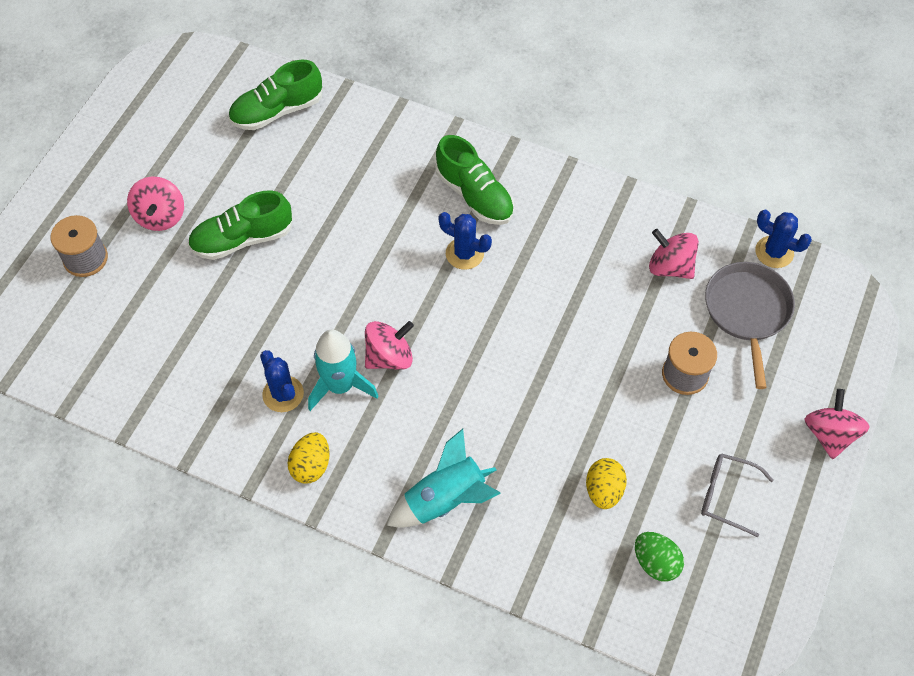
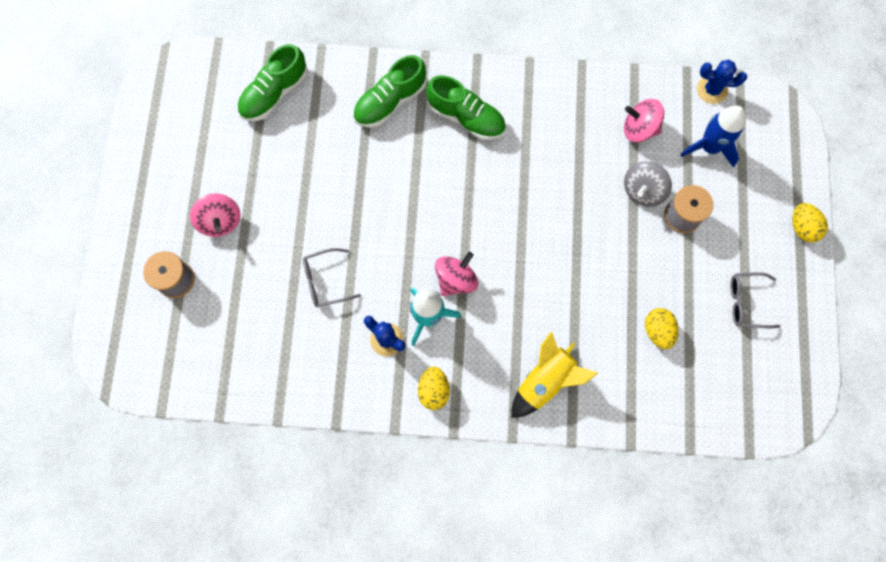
camera: 20 degrees left, 15 degrees up
green shoe [188,190,293,260] -> green shoe moved to [353,55,427,128]
turquoise rocket [387,429,501,527] -> yellow rocket [511,332,598,418]
blue cactus [438,212,492,270] -> none
green egg [635,532,684,582] -> none
grey pan [705,262,795,389] -> blue rocket [681,106,746,168]
pink spinning top [804,389,870,459] -> yellow egg [792,203,828,242]
none -> grey glasses [303,248,361,307]
none -> grey spinning top [624,161,672,207]

